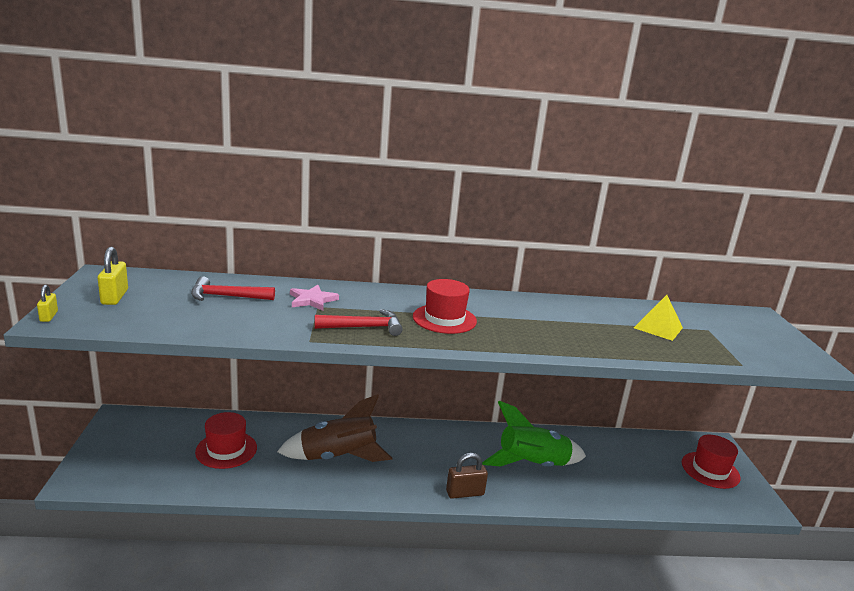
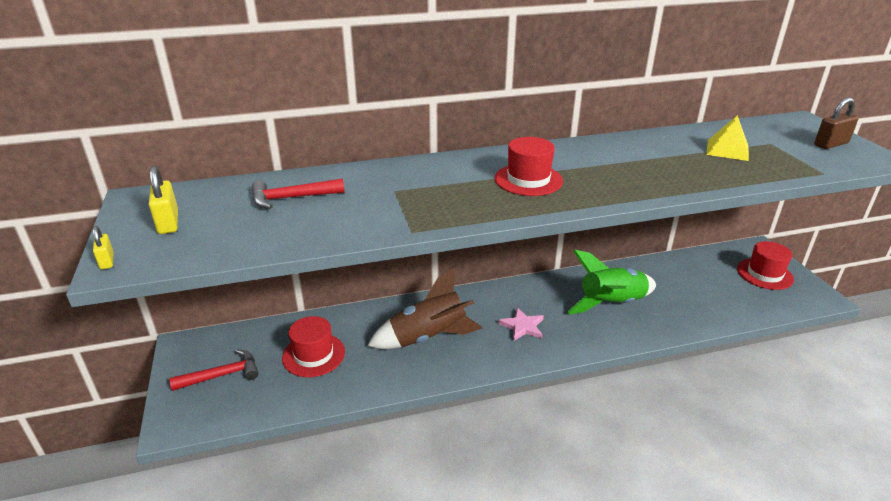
camera: 10 degrees left, 10 degrees up
pink star [290,285,339,311] -> pink star moved to [498,307,544,341]
red hammer [314,309,403,336] -> red hammer moved to [169,349,259,391]
brown padlock [446,453,488,499] -> brown padlock moved to [814,97,858,149]

